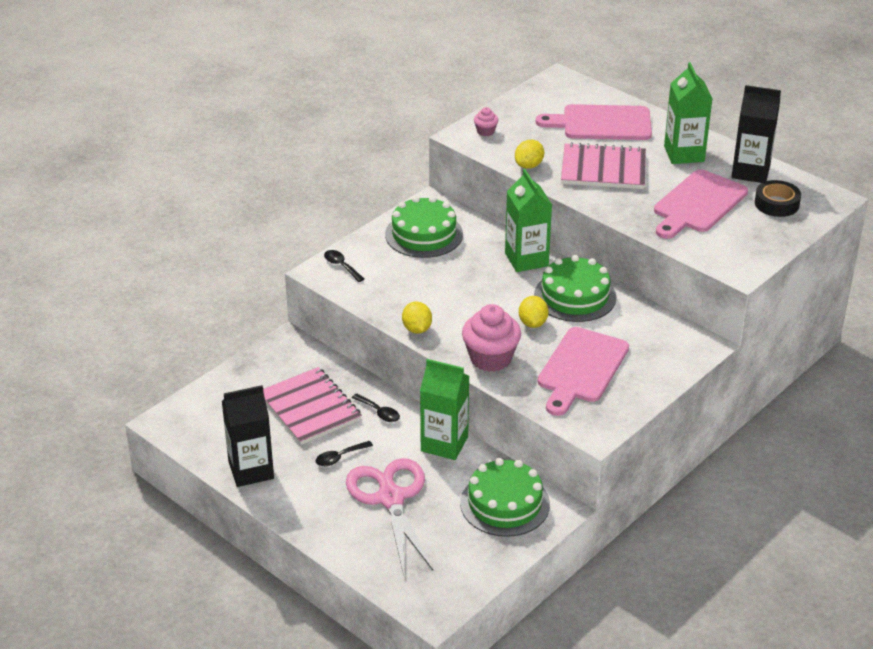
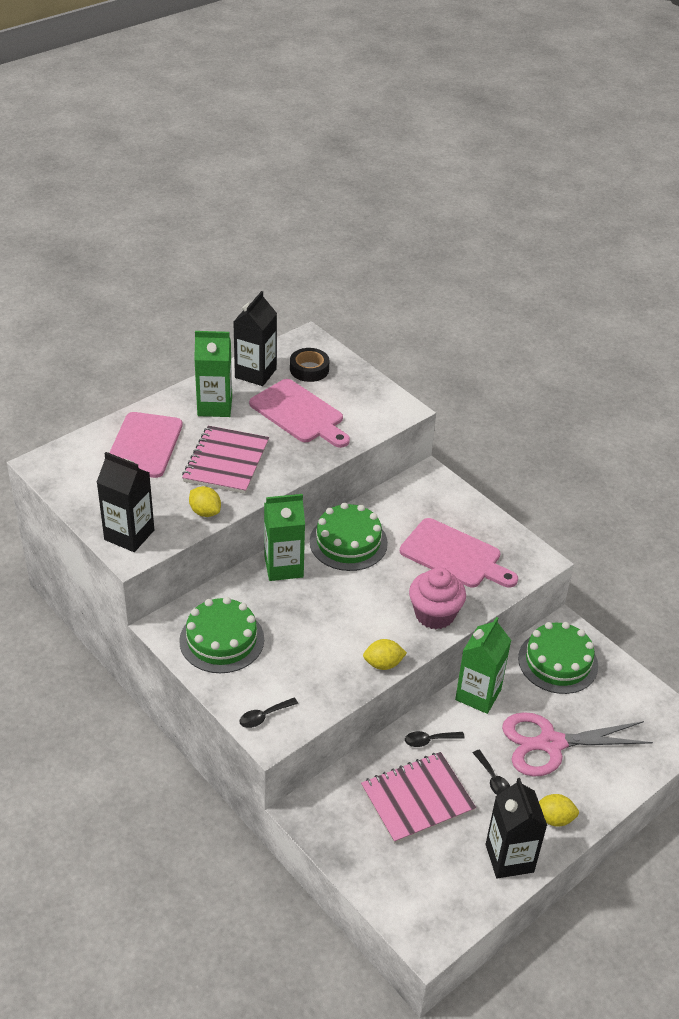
camera: 85 degrees left, 5 degrees up
black spoon [352,394,400,422] -> black spoon turned 150 degrees counterclockwise [405,731,465,747]
pink cupcake [474,107,498,136] -> black carton [97,452,154,552]
yellow lemon [519,296,549,328] -> yellow lemon moved to [539,794,579,827]

